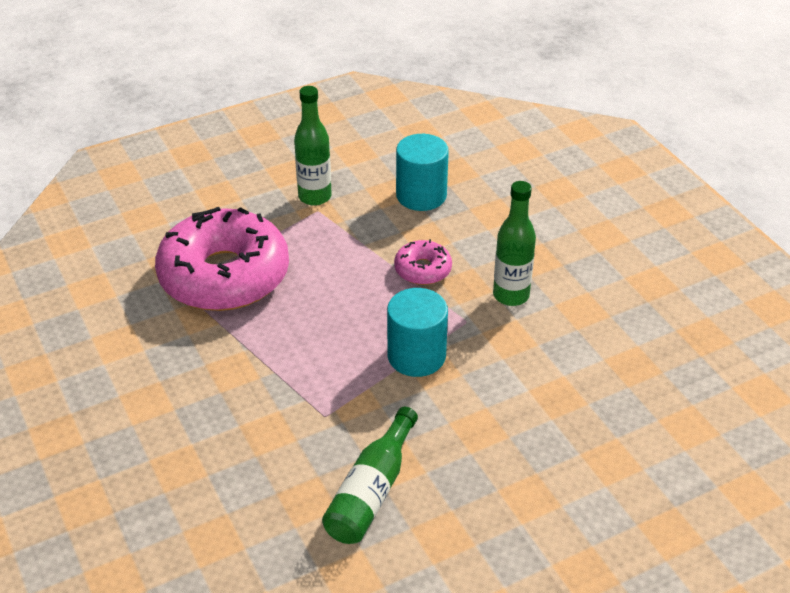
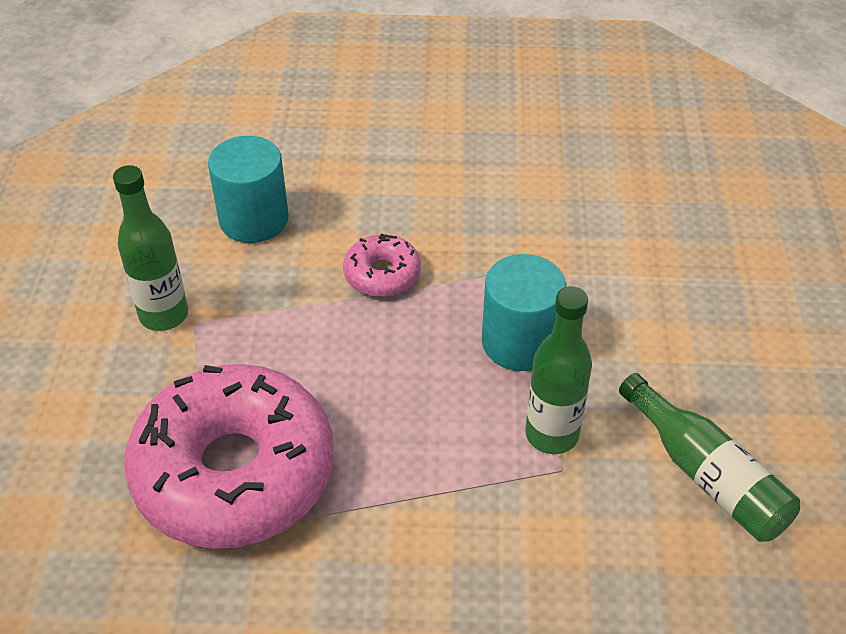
camera: 60 degrees left, 5 degrees up
green bottle [493,181,536,306] -> green bottle moved to [525,286,592,454]

